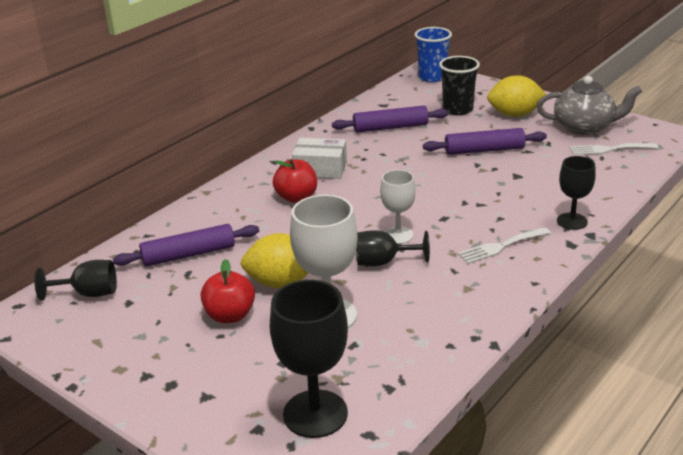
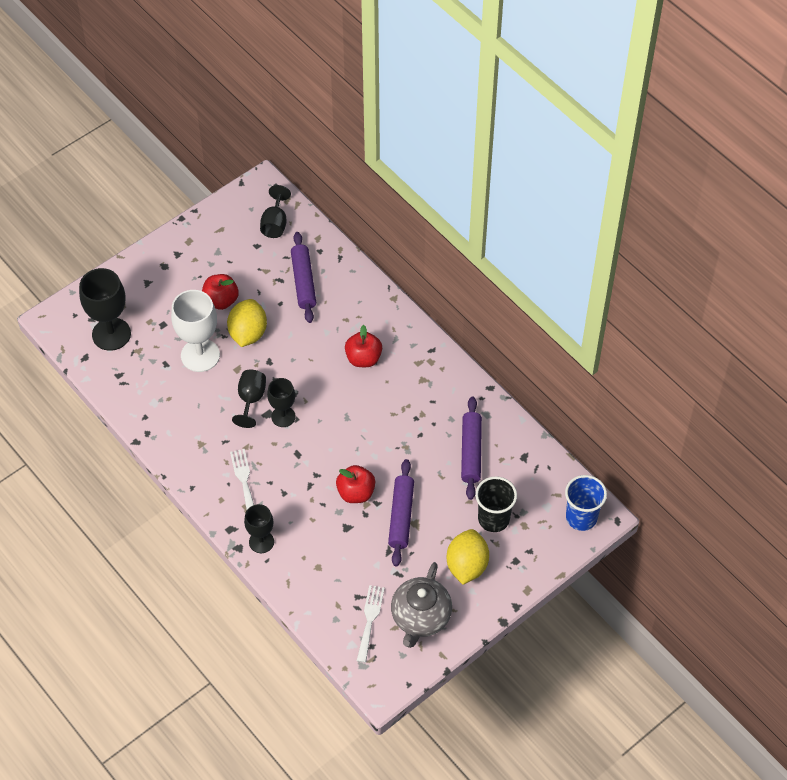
camera: 100 degrees right, 25 degrees up
white box [292,138,347,179] -> none
white goblet [380,170,416,244] -> black goblet [267,378,296,427]
none -> red apple [336,465,375,503]

